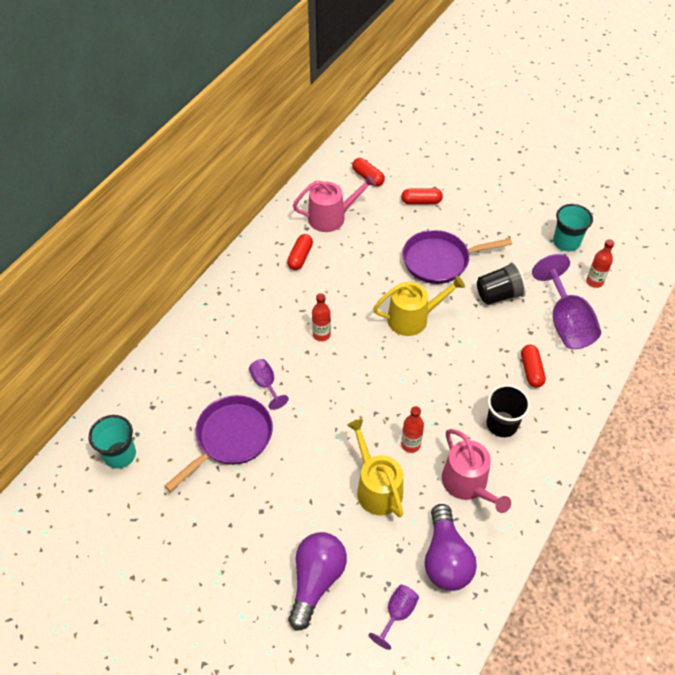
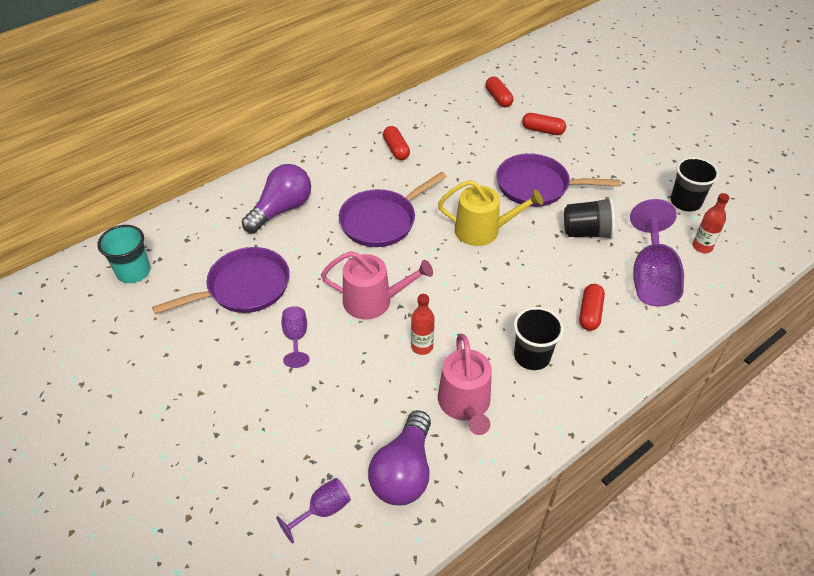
camera: 20 degrees right, 5 degrees down
purple goblet [249,359,289,410] -> purple goblet moved to [281,306,310,368]
red capsule [287,234,313,270] -> red capsule turned 60 degrees counterclockwise [383,126,410,160]
purple light bulb [288,532,347,631] -> purple light bulb moved to [242,164,311,233]
pink watering can [293,174,376,232] -> pink watering can moved to [321,251,433,319]
red bottle [312,293,331,341] -> purple pan [339,172,447,247]
yellow watering can [347,419,403,517] -> none
turquoise cup [553,204,593,251] -> black cup [670,157,719,211]

